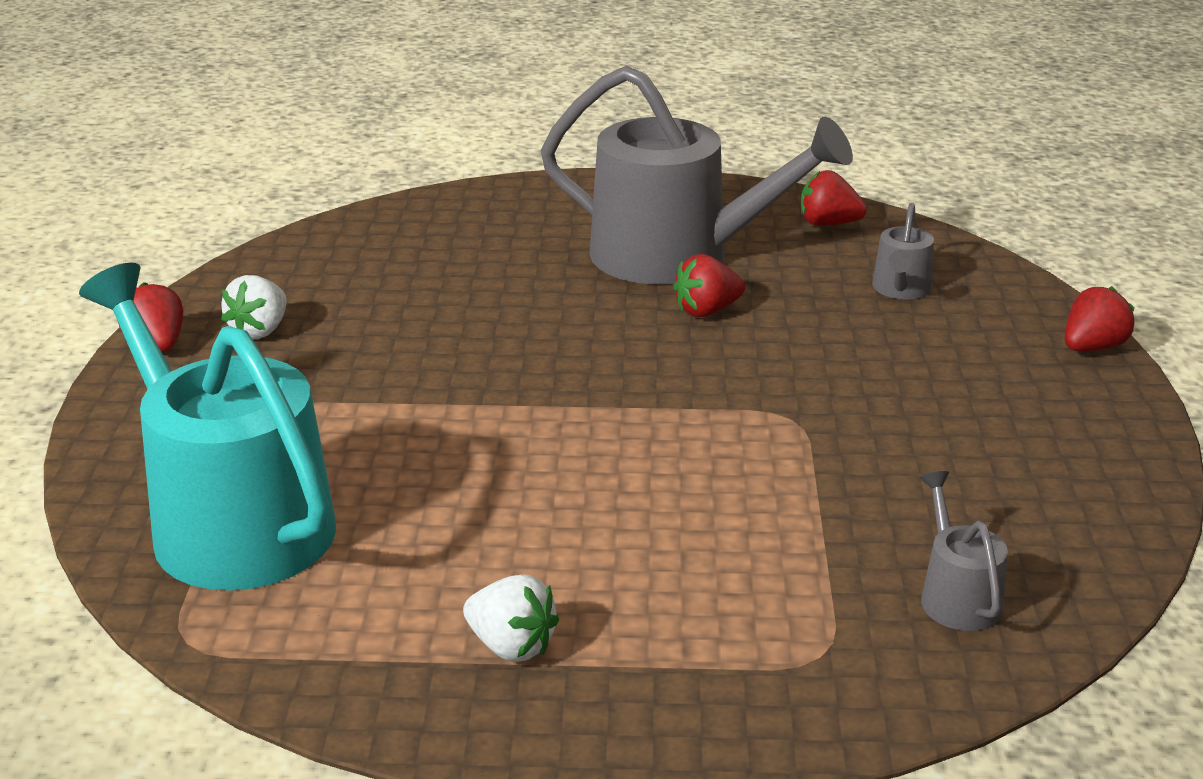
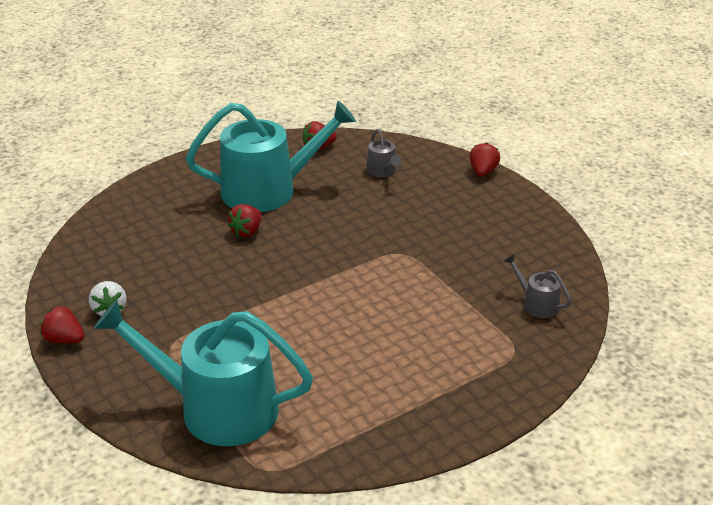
camera: 35 degrees left, 5 degrees up
white strawberry [463,574,559,662] -> none
grey watering can [541,66,853,284] -> turquoise watering can [186,101,356,212]
red strawberry [673,254,745,317] -> red strawberry moved to [228,204,262,237]

